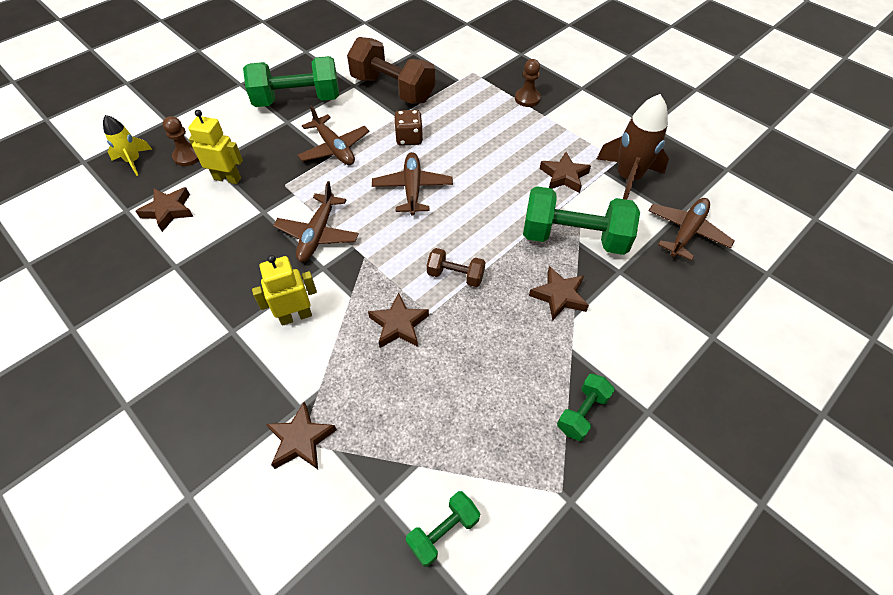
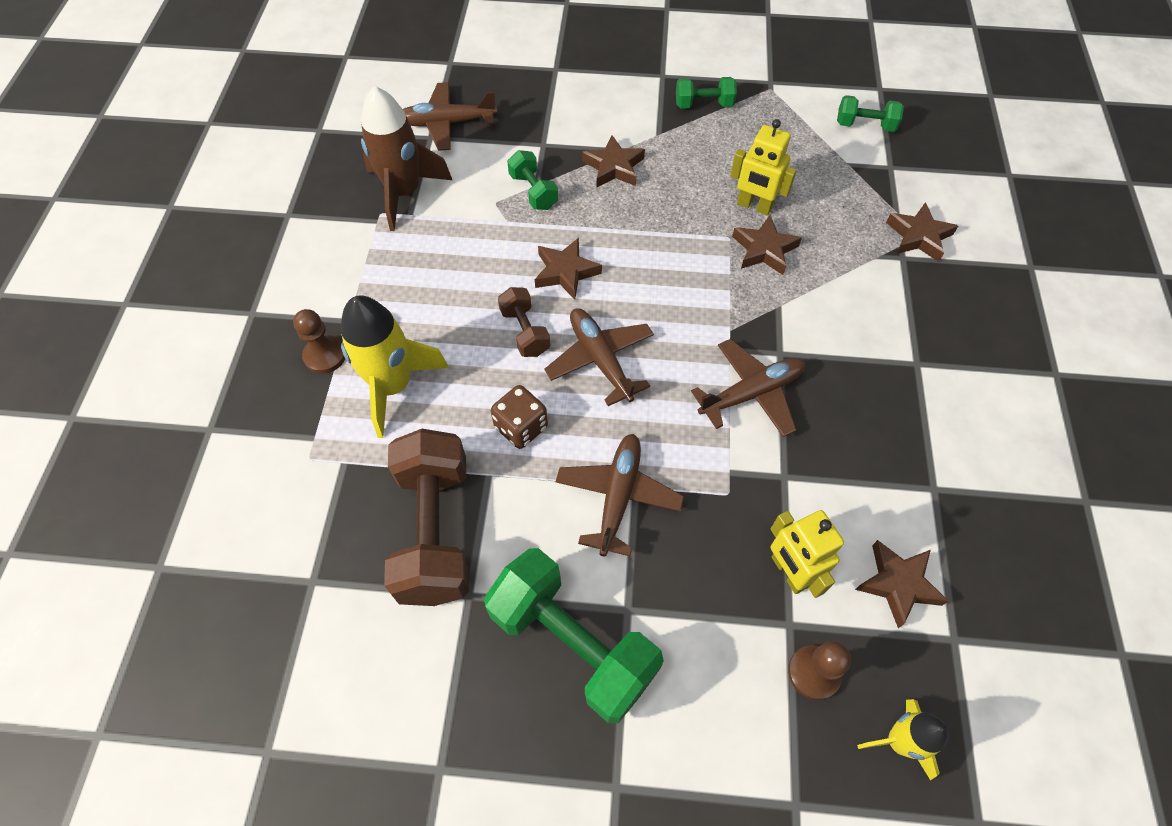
camera: 130 degrees left, 5 degrees up
yellow robot [252,255,317,326] -> yellow robot moved to [730,119,797,215]
brown plane [372,152,453,216] -> brown plane turned 105 degrees clockwise [544,308,654,406]
brown dumbbell [427,248,485,287] -> brown dumbbell moved to [498,287,551,357]
green dumbbell [523,186,640,255] -> green dumbbell [507,150,558,210], size x0.50
brown star [540,152,591,193] -> brown star moved to [535,238,602,300]
none -> yellow rocket [340,295,449,438]

